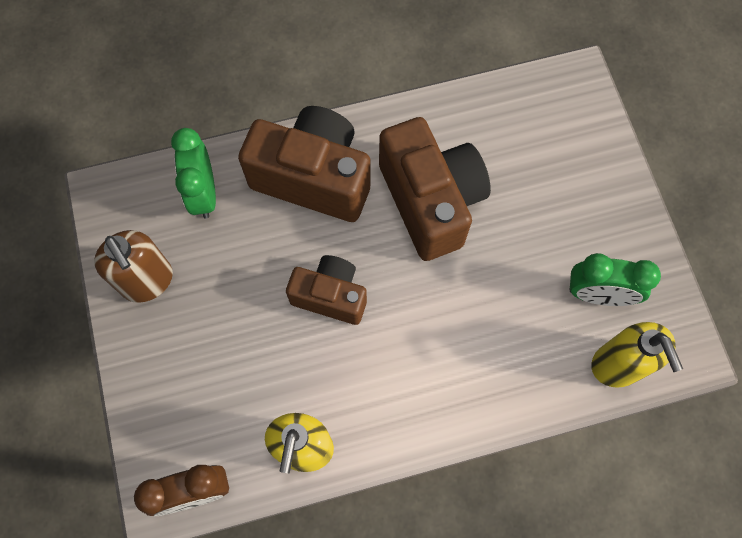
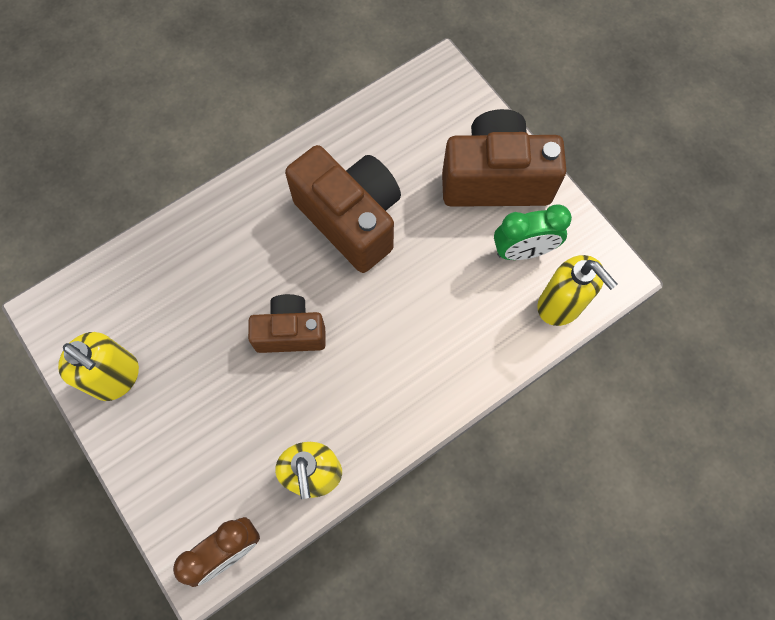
camera: 20 degrees left, 0 degrees up
brown soap dispenser [94,230,173,303] -> yellow soap dispenser [58,332,139,401]
green clock [171,128,216,219] -> none
brown camera [238,106,370,222] -> brown camera moved to [442,109,566,207]

